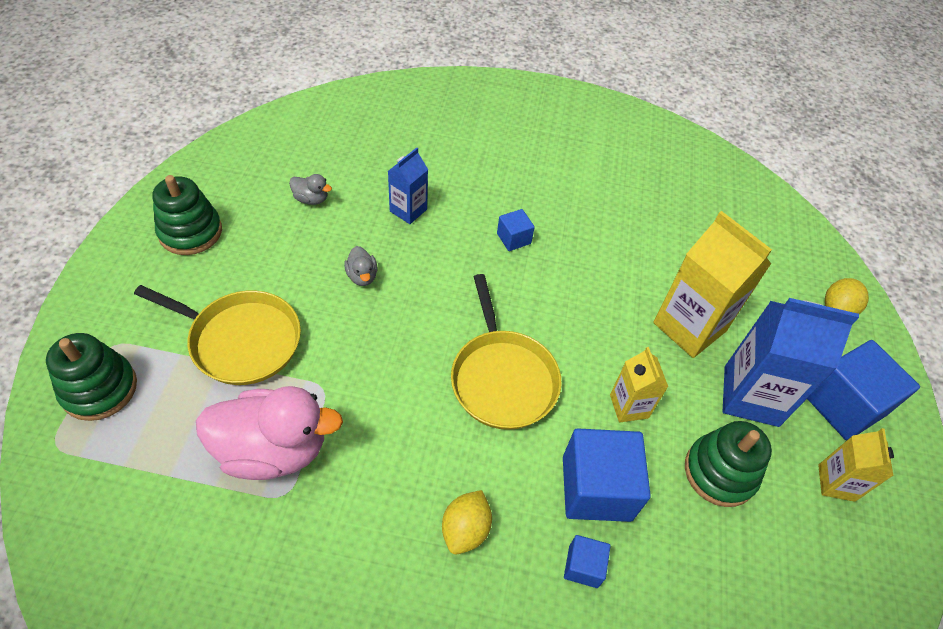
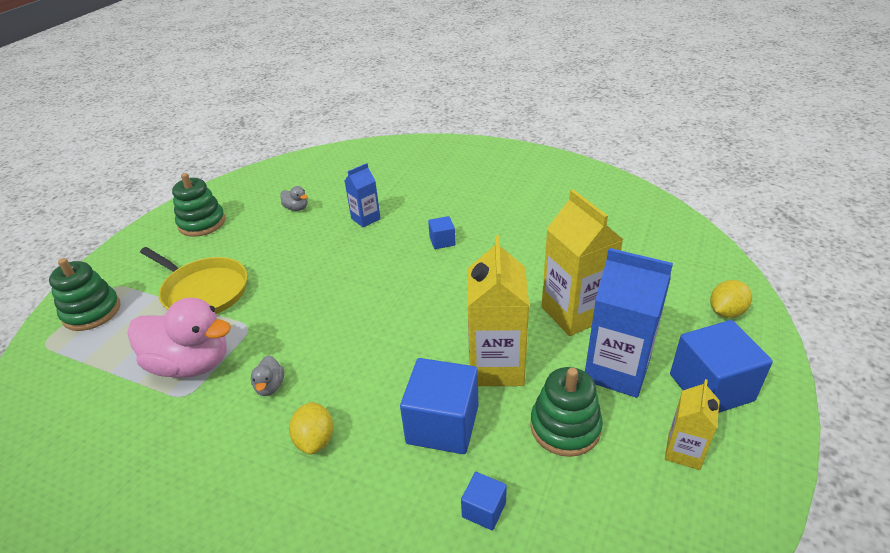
camera: 20 degrees right, 15 degrees down
grey duck [344,246,377,286] -> grey duck moved to [251,355,284,396]
yellow lemon [442,490,492,554] -> yellow lemon turned 45 degrees counterclockwise [289,402,333,455]
yellow pan [451,274,562,430] -> none
blue cube [564,535,611,588] -> blue cube moved to [461,472,507,531]
yellow carton [610,347,668,422] -> yellow carton [468,235,529,386], size x1.81

